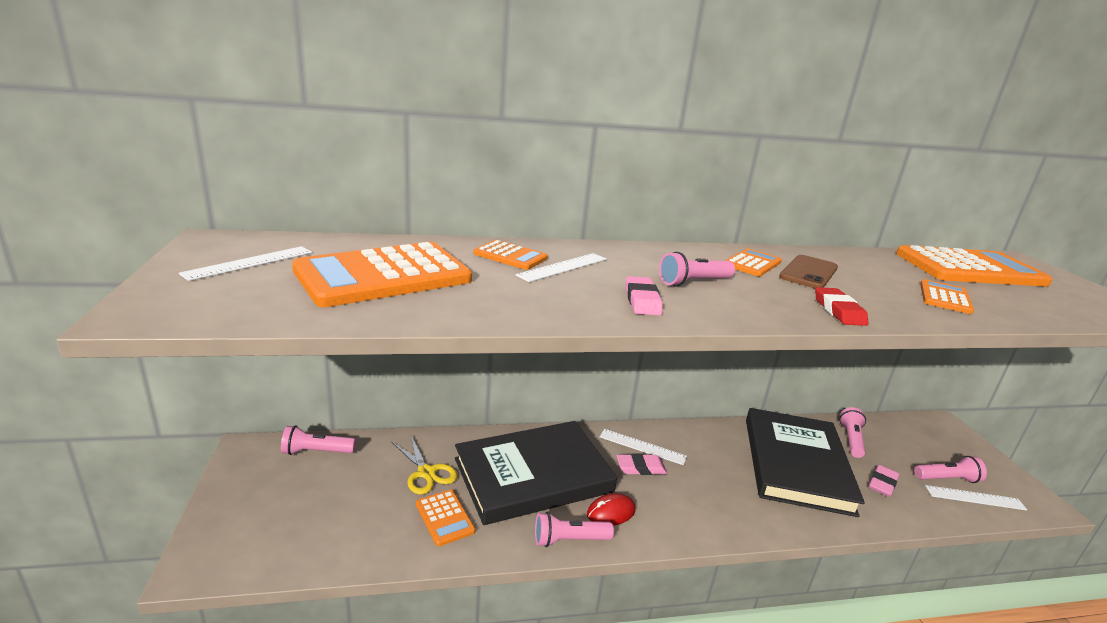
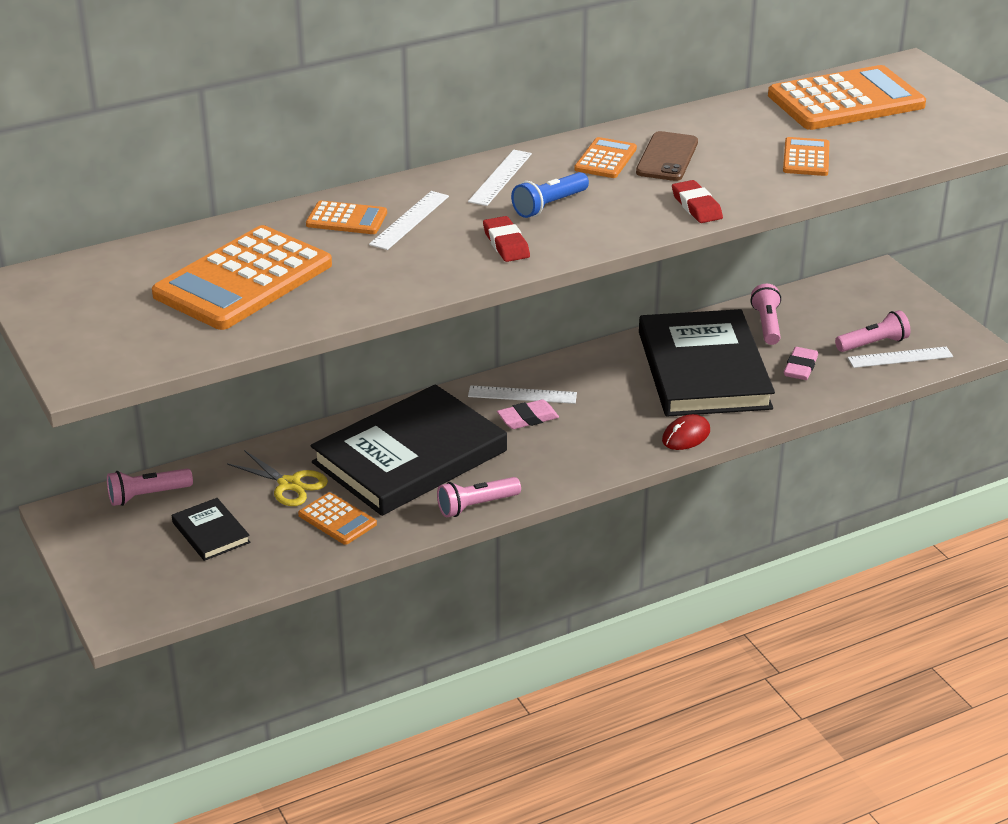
camera: 15 degrees left, 10 degrees up
white ruler [179,246,312,281] -> white ruler moved to [468,150,532,206]
red mouse [587,493,635,526] -> red mouse moved to [662,414,710,450]
pink eraser [626,276,663,315] -> red eraser [483,216,530,262]
pink flashlight [659,252,735,287] -> blue flashlight [511,172,589,218]
none -> black book [172,498,250,561]

